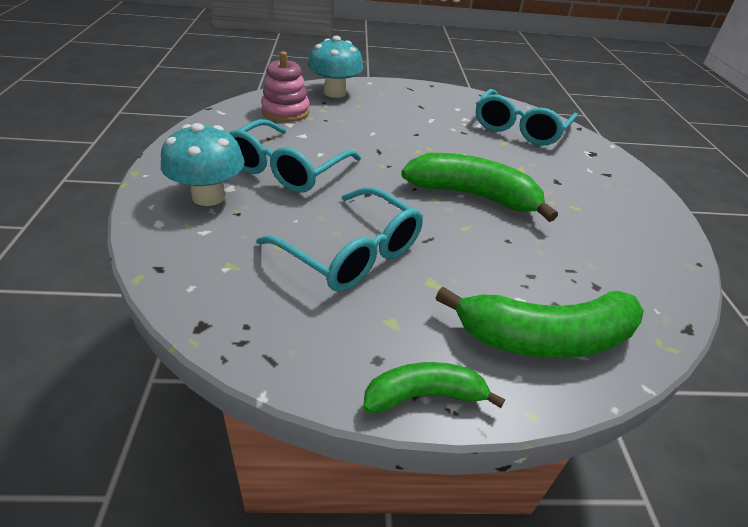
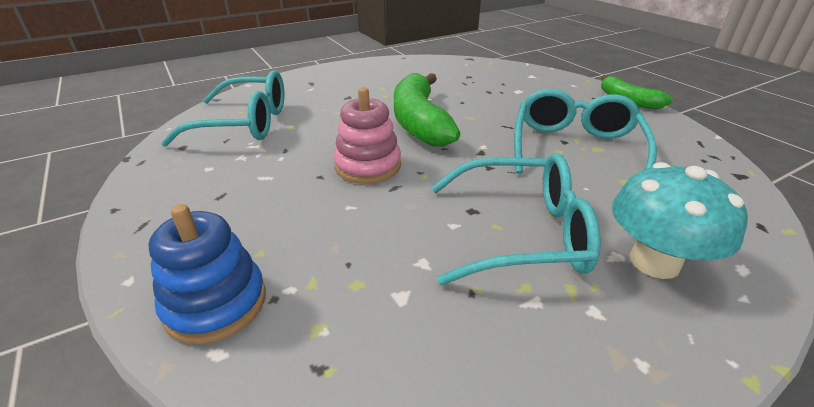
camera: 115 degrees left, 5 degrees down
pink stacking toy [261,51,310,122] -> pink stacking toy moved to [333,87,401,184]
turquoise mushroom [308,36,363,98] -> blue stacking toy [149,204,266,344]
green banana [436,287,644,358] -> none

